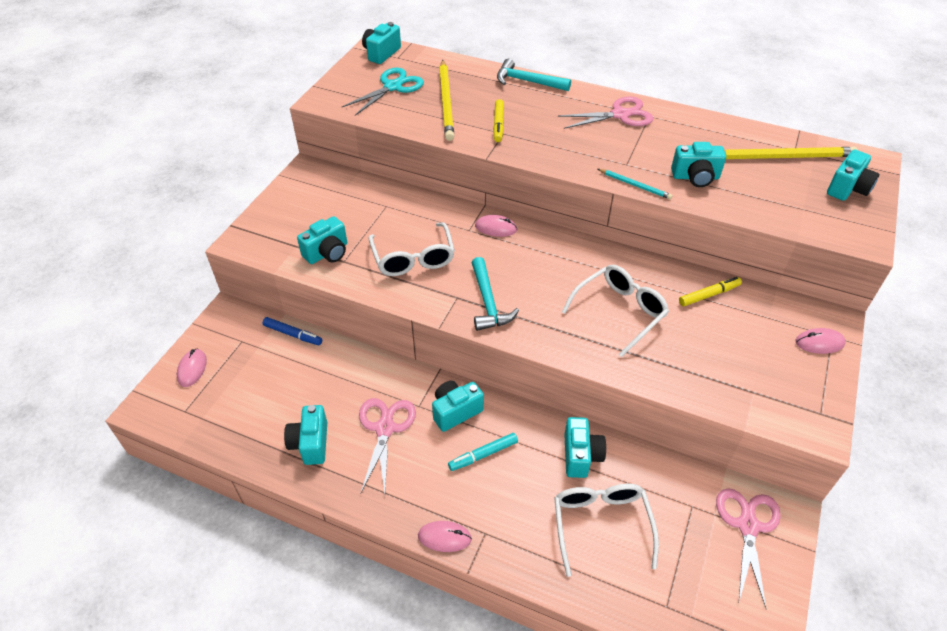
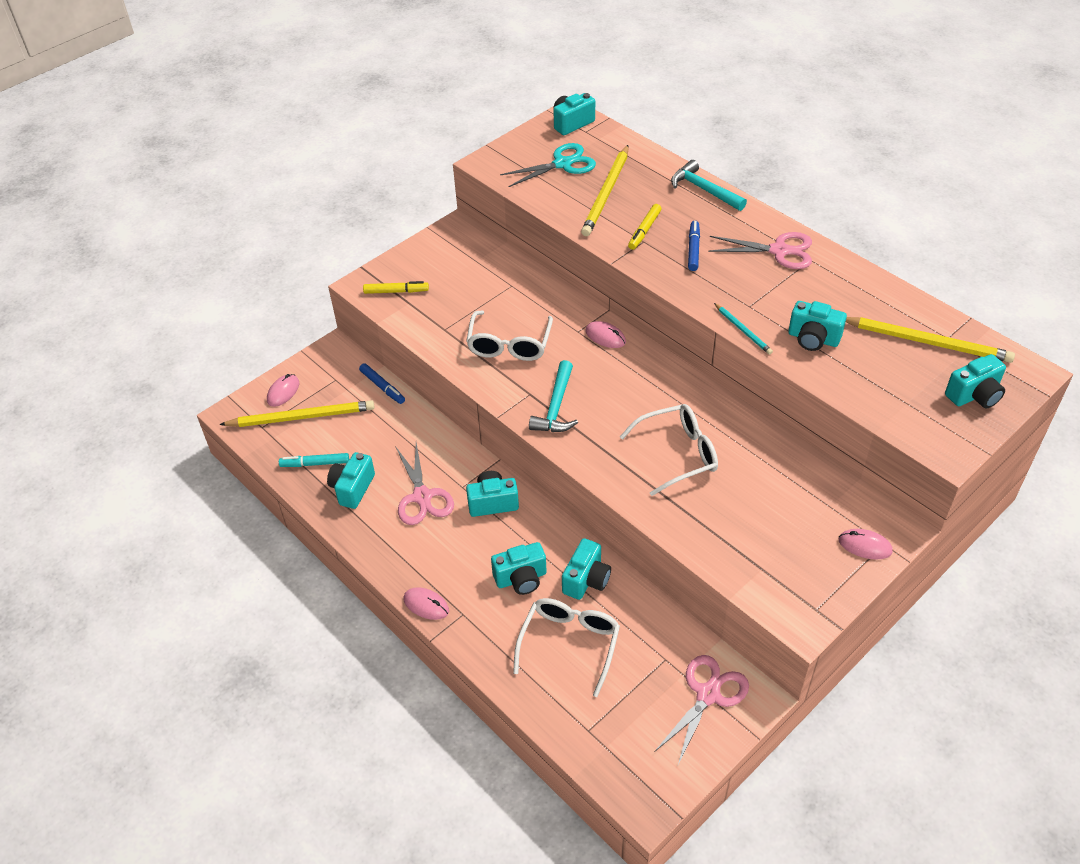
camera: 25 degrees right, 0 degrees up
turquoise camera [297,216,347,264] -> turquoise camera moved to [491,542,547,595]
pink scissors [359,398,416,494] -> pink scissors turned 135 degrees clockwise [395,443,454,525]
turquoise marker [448,433,518,471] -> turquoise marker moved to [279,453,349,467]
yellow marker [679,277,742,306] -> yellow marker moved to [363,281,429,294]
none -> yellow pencil [219,400,374,427]
none -> blue marker [688,221,700,271]

